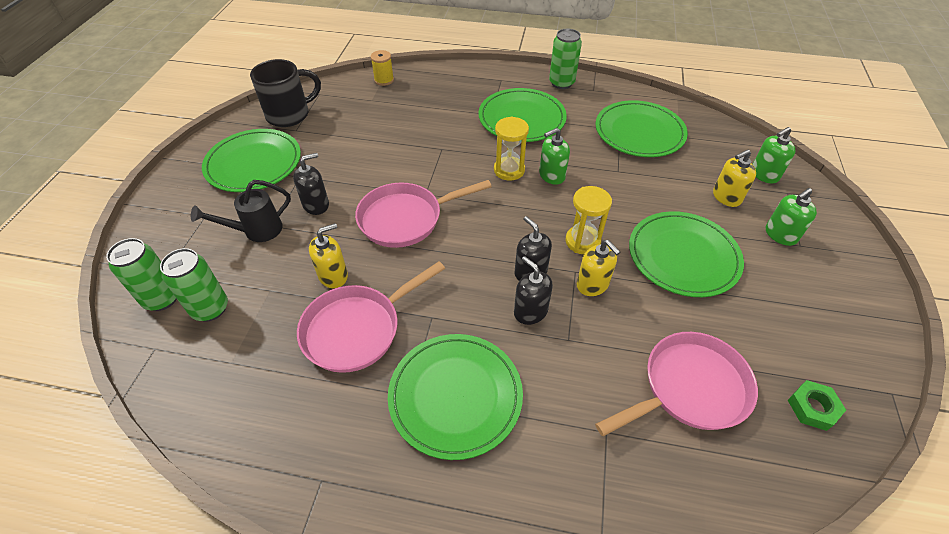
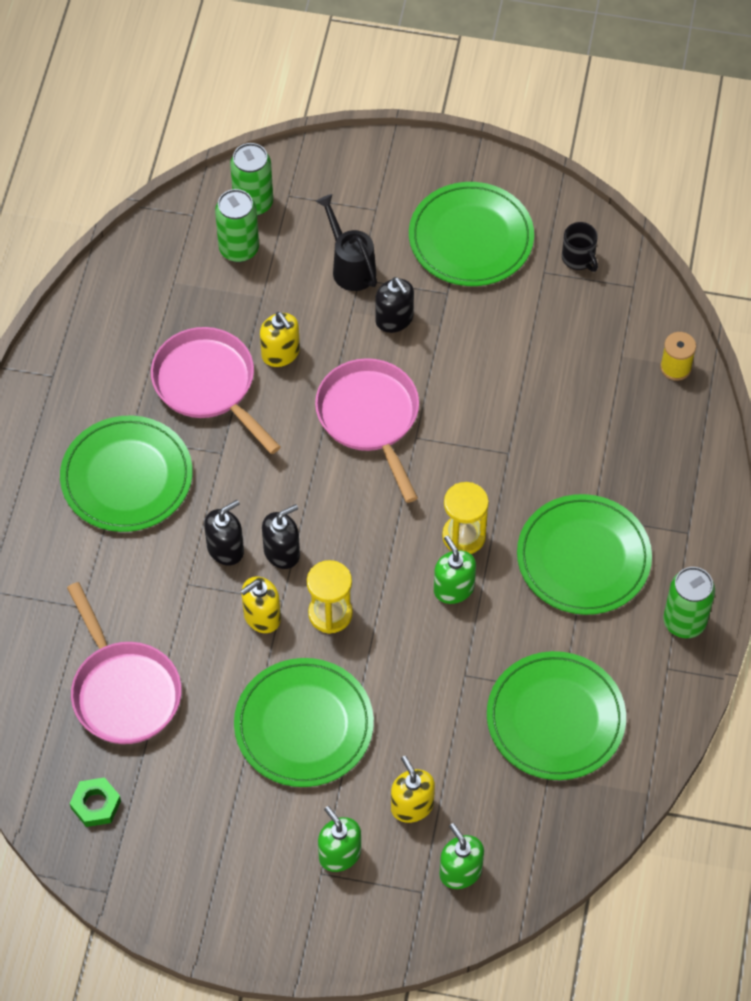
camera: 90 degrees right, 10 degrees up
black mug [250,59,321,127] -> black mug [562,222,598,272], size x0.54

